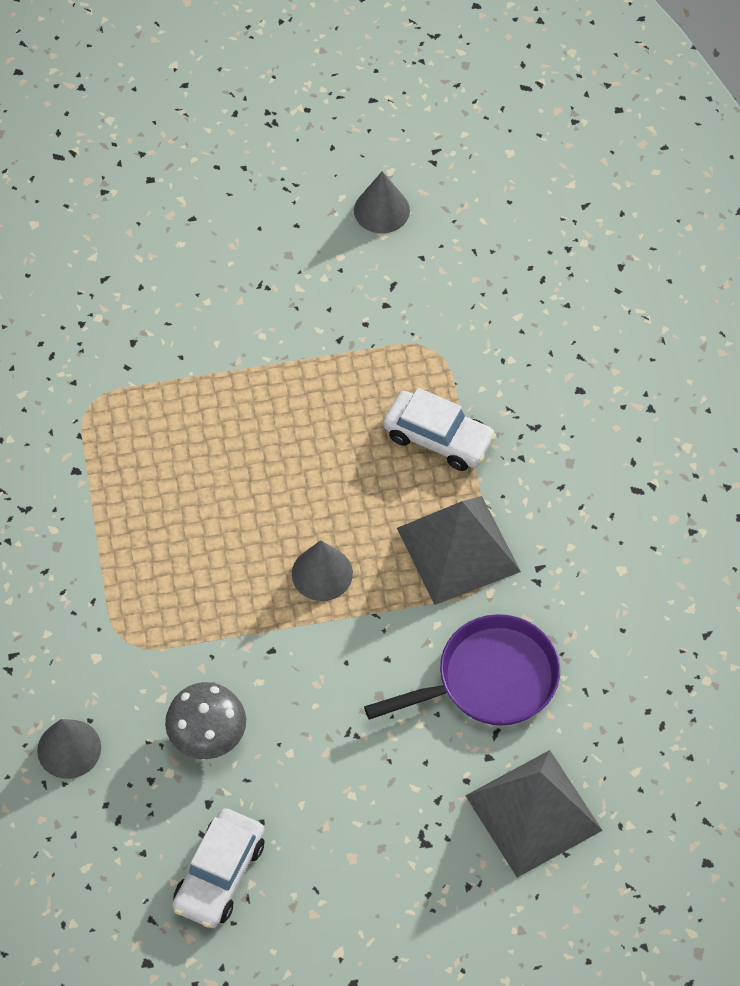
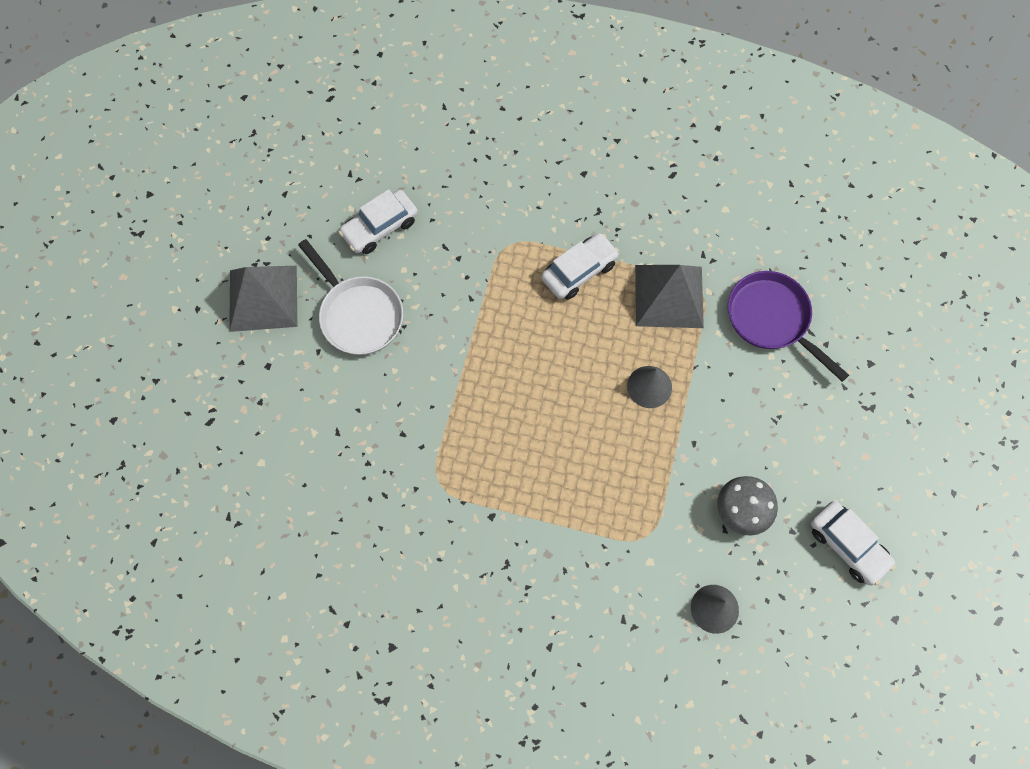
camera: 65 degrees left, 10 degrees up
grey cone [354,171,410,233] -> white car [338,189,418,254]
purple pan [364,614,560,725] -> purple pan turned 45 degrees counterclockwise [728,271,849,382]
grey pyramid [465,750,603,878] -> grey pyramid moved to [229,266,297,332]
none -> white pan [298,239,403,355]

